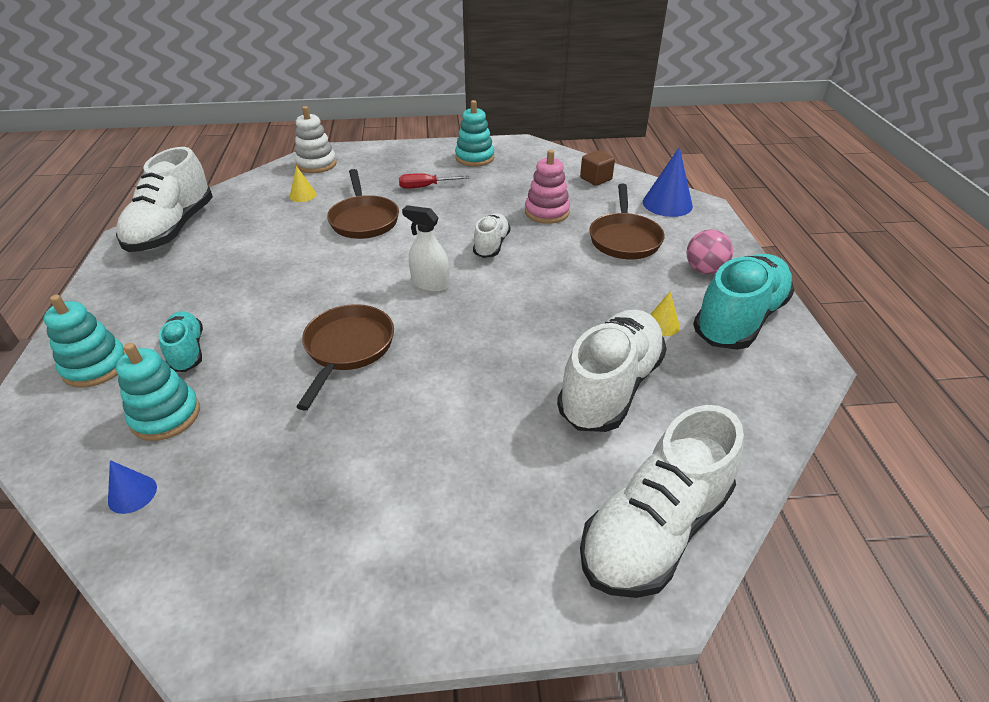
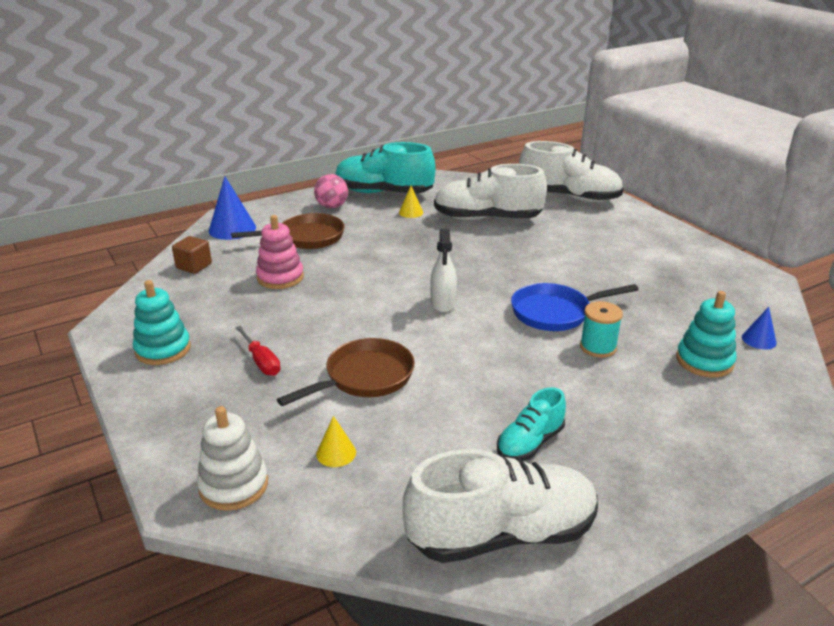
camera: 115 degrees left, 10 degrees down
turquoise stacking toy [44,295,126,388] -> none
turquoise shoe [159,311,203,372] -> turquoise shoe moved to [497,387,566,461]
brown pan [296,304,394,411] -> blue pan [511,283,639,331]
white shoe [473,213,510,258] -> none
none -> turquoise spool [580,301,623,358]

